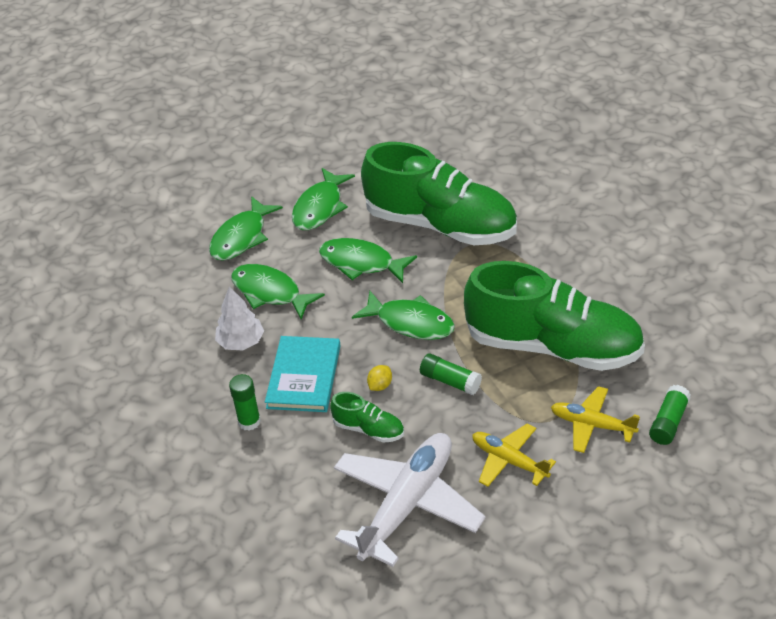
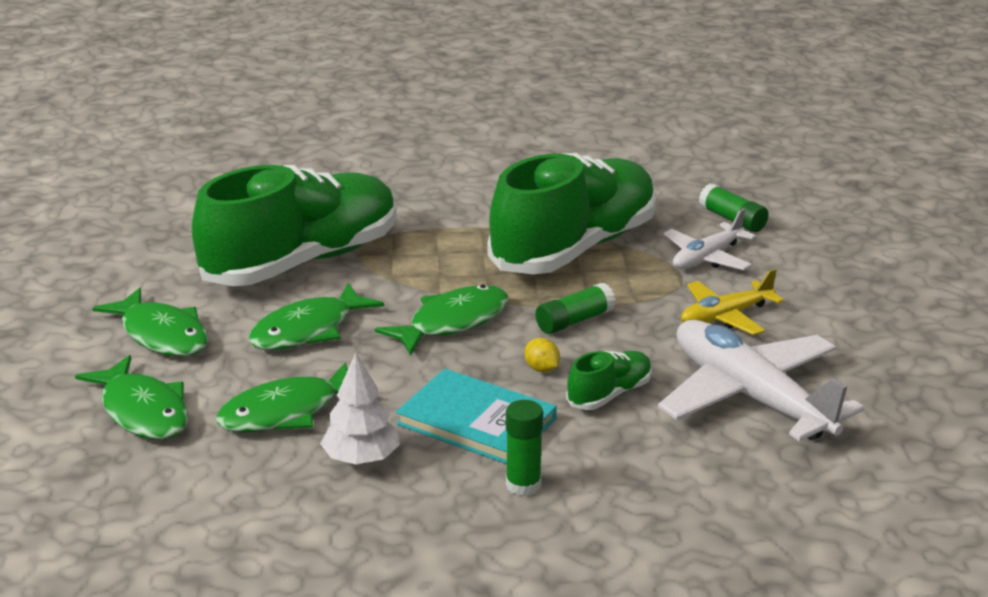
camera: 70 degrees left, 15 degrees down
yellow plane [551,386,640,453] -> white plane [663,209,756,270]

